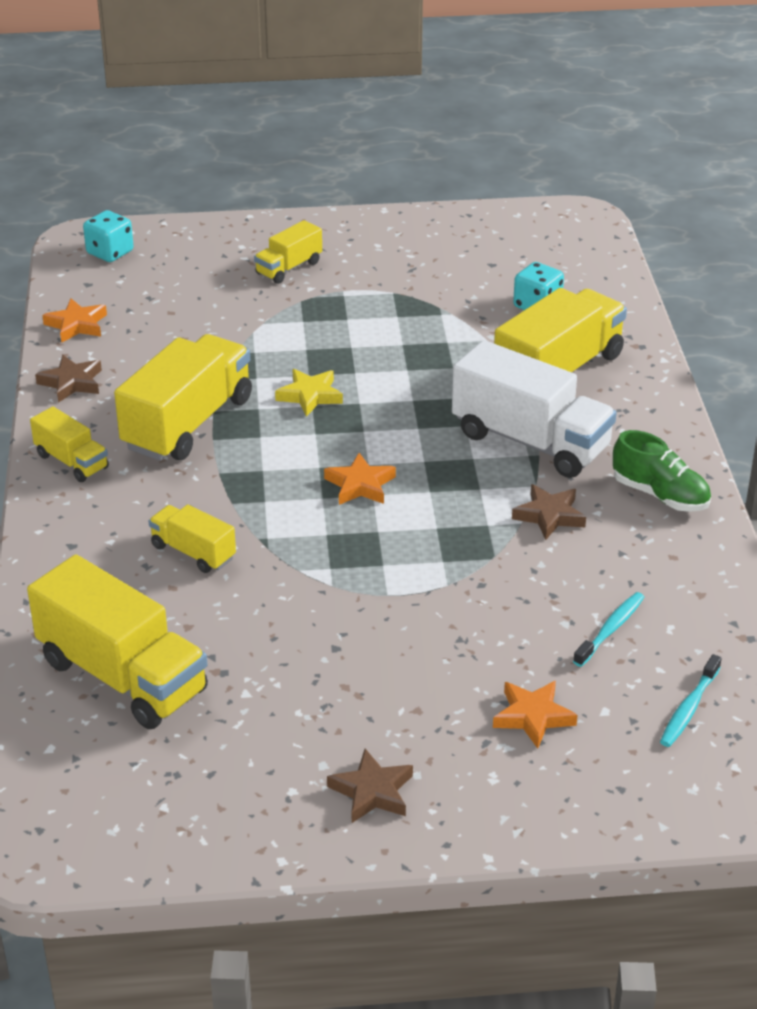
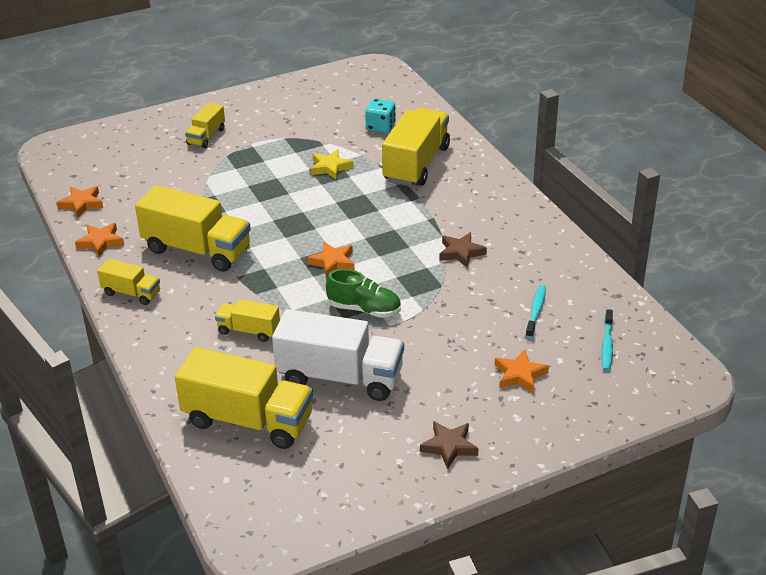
camera: 20 degrees left, 0 degrees up
brown star [35,355,102,403] -> orange star [75,223,124,257]
turquoise dice [83,210,134,262] -> none
yellow truck [114,334,252,461] -> yellow truck turned 105 degrees clockwise [135,185,251,272]
yellow star [275,369,343,417] -> yellow star moved to [311,149,353,179]
white truck [452,340,617,478] -> white truck moved to [272,309,404,401]
green shoe [613,430,711,512] -> green shoe moved to [326,269,401,318]

